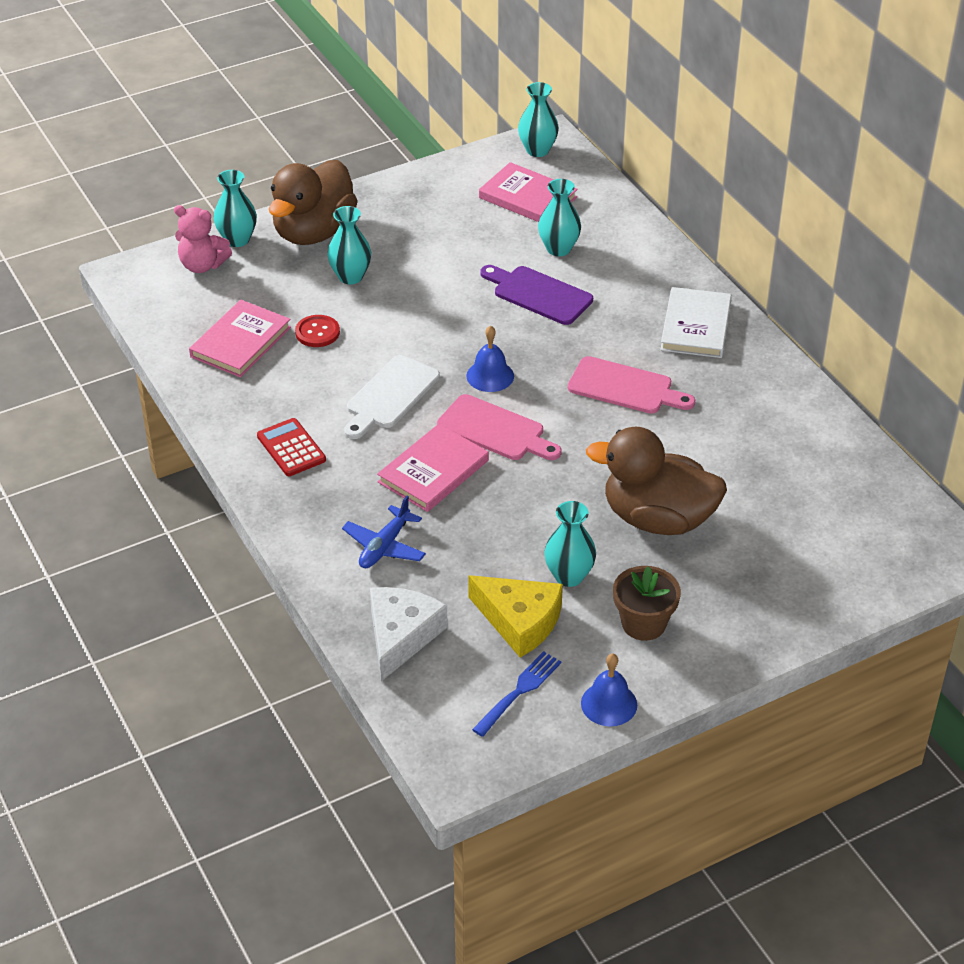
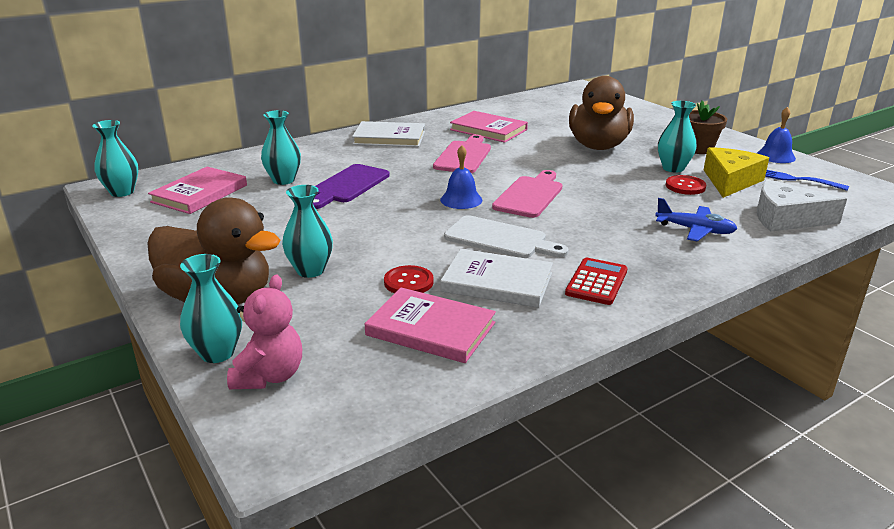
camera: 95 degrees left, 15 degrees down
red calculator [257,418,326,476] -> red calculator turned 150 degrees clockwise [565,258,628,305]
pink book [377,424,489,512] -> pink book moved to [450,111,528,143]
none -> white book [440,249,553,308]
none -> red button [666,175,706,195]

